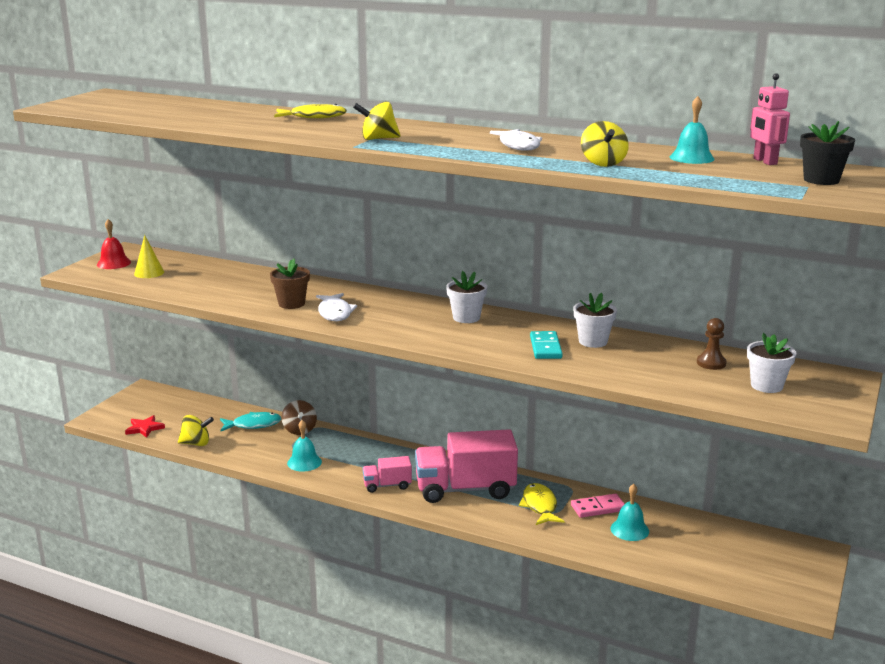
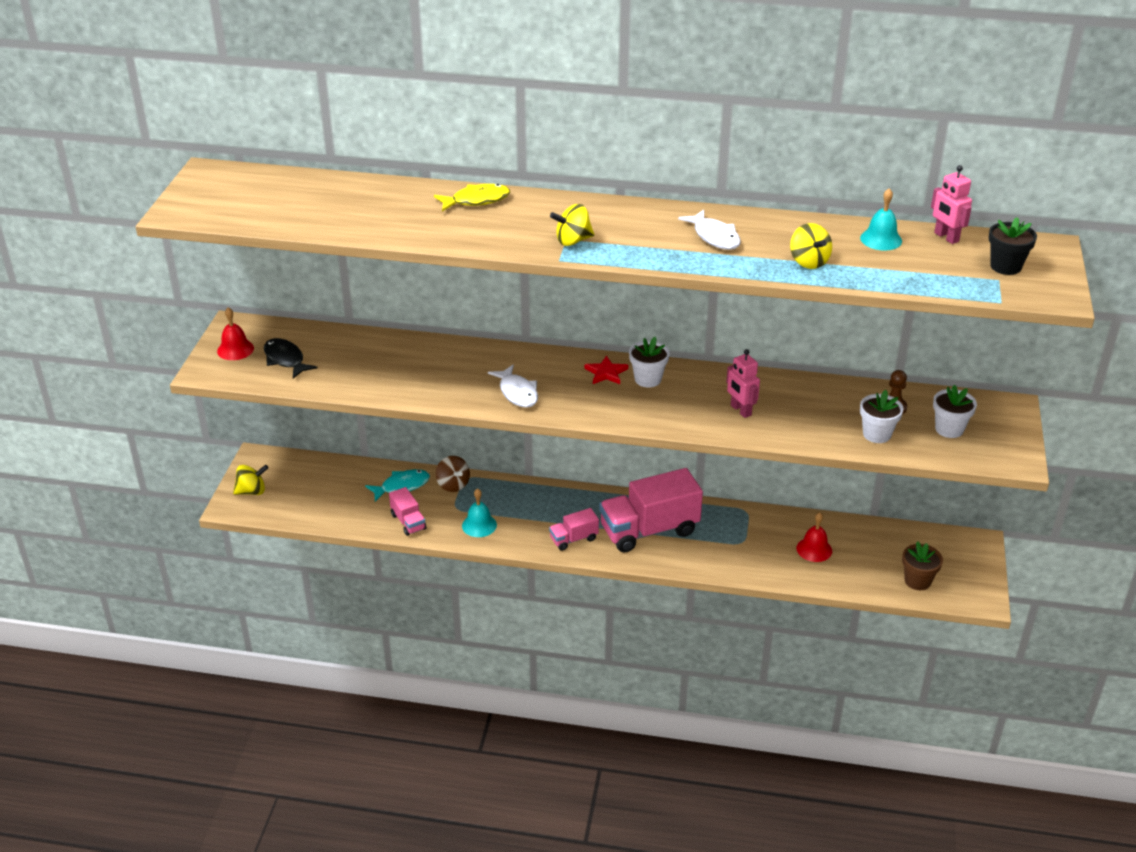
camera: 15 degrees left, 15 degrees up
red star [125,415,165,438] -> red star moved to [585,356,628,384]
yellow cone [134,235,164,278] -> black fish [264,338,318,379]
yellow spinning top [178,415,214,446] -> yellow spinning top moved to [233,465,269,495]
brown flower pot [270,258,310,309] -> brown flower pot moved to [902,541,943,590]
yellow fish [519,483,564,525] -> none
turquoise domino [530,331,563,359] -> pink robot [726,349,760,418]
pink domino [571,494,624,518] -> none
white flower pot [574,293,617,348] -> white flower pot moved to [860,390,903,443]
turquoise bell [611,484,649,541] -> red bell [796,512,832,562]
none -> pink truck [389,487,426,536]

